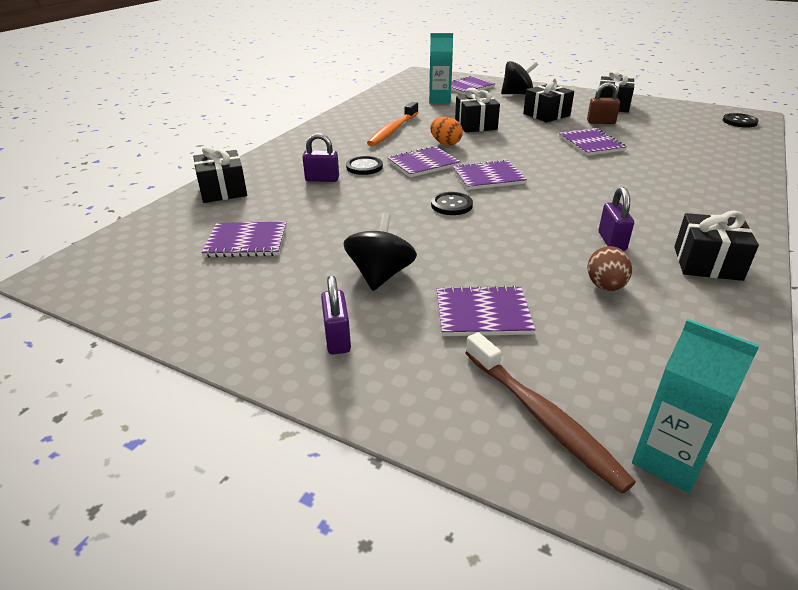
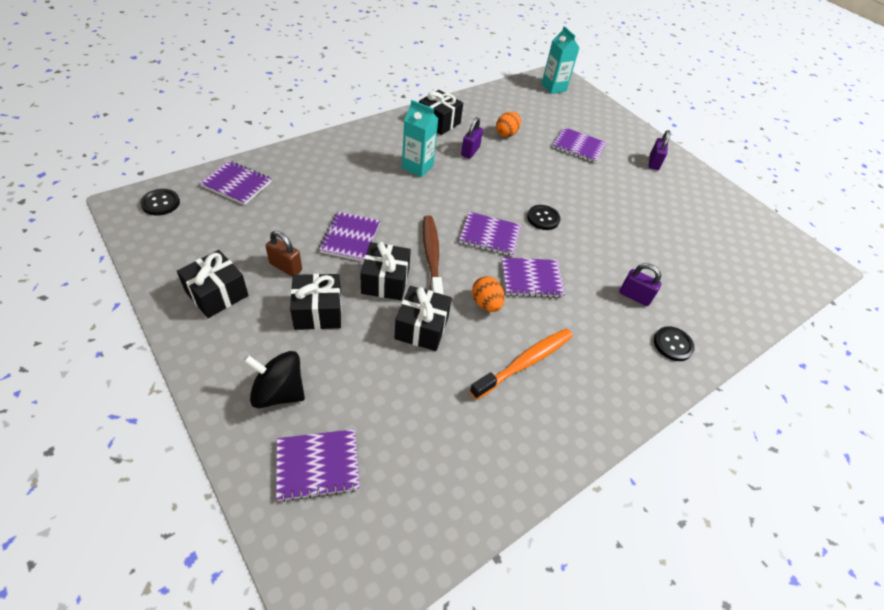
camera: 160 degrees left, 15 degrees up
black gift [193,146,247,203] -> black gift moved to [360,242,411,300]
purple notebook [202,221,287,258] -> purple notebook moved to [200,160,272,205]
black spinning top [343,212,417,291] -> none
black button [346,156,383,175] -> black button moved to [654,326,695,361]
turquoise carton [429,33,453,104] -> turquoise carton moved to [402,100,439,177]
brown toothbrush [465,332,636,494] -> brown toothbrush moved to [423,215,444,295]
brown egg [587,246,632,291] -> orange egg [496,112,521,137]

